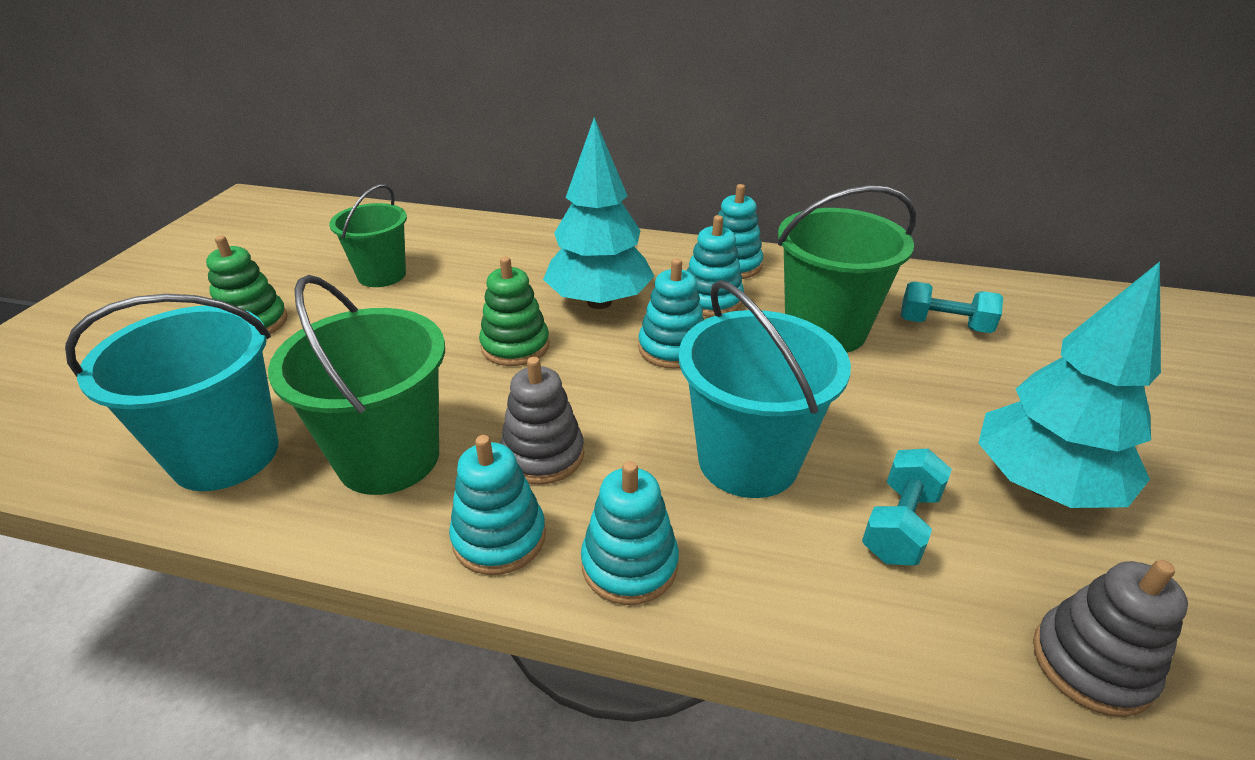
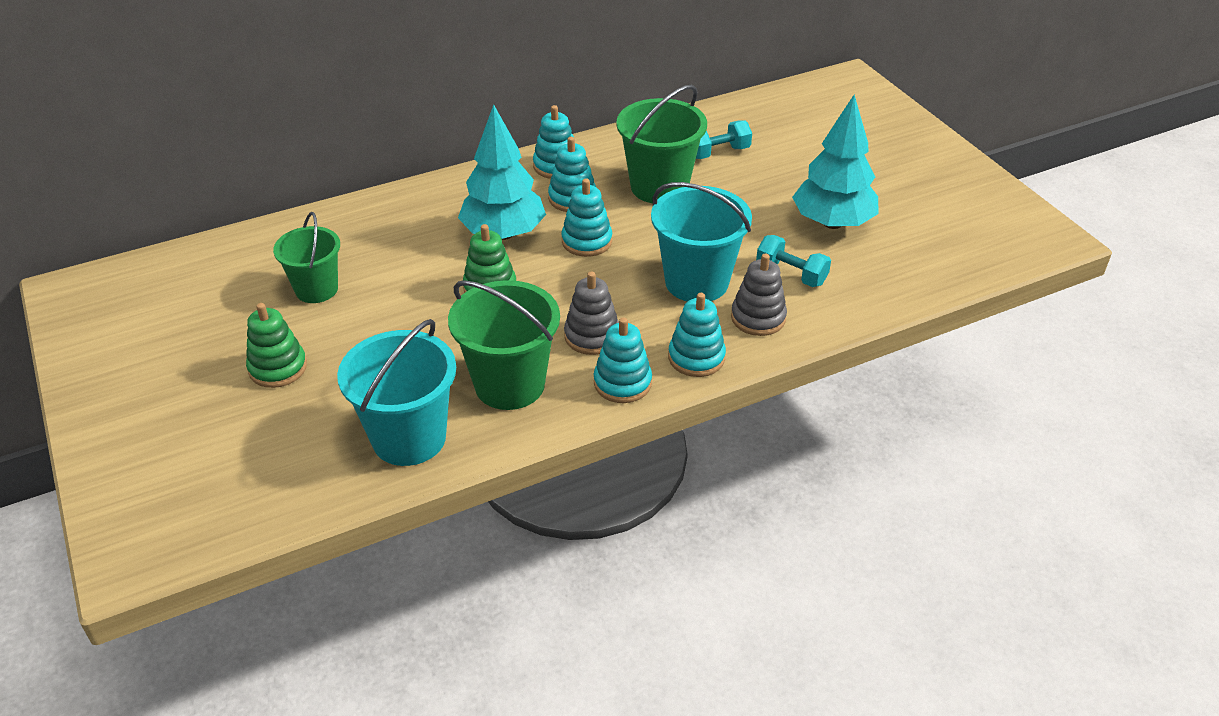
camera: 40 degrees left, 5 degrees up
turquoise dumbbell [862,449,952,566] -> turquoise dumbbell turned 45 degrees counterclockwise [756,235,831,287]
grey stacking toy [1033,560,1188,717] -> grey stacking toy moved to [731,253,787,336]

